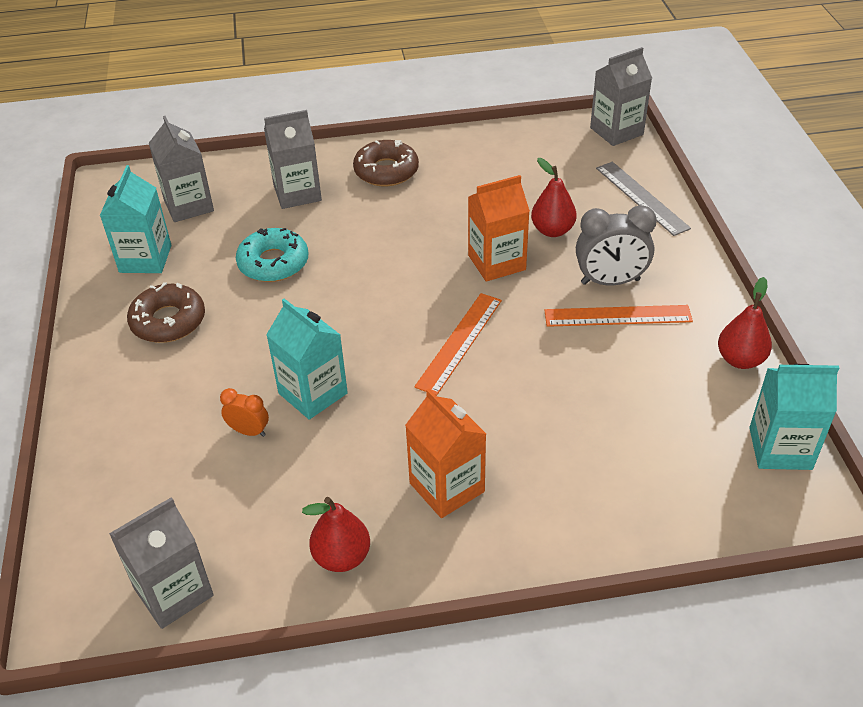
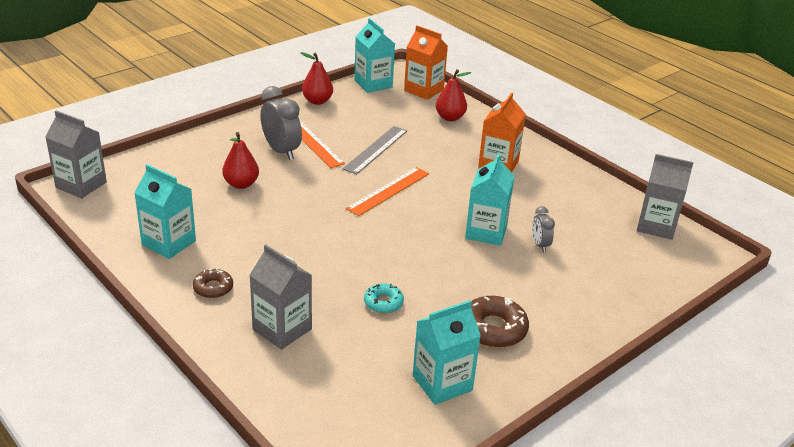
camera: 125 degrees left, 10 degrees down
grey carton [149,116,214,222] -> none
orange clock [220,388,269,437] -> grey clock [532,206,555,252]
turquoise donut [236,228,308,282] -> turquoise donut [364,283,404,314], size x0.60
red pear [302,497,370,572] -> red pear moved to [436,69,471,121]
brown donut [353,140,419,186] -> brown donut [193,268,233,298], size x0.60
orange ruler [414,293,502,396] -> orange ruler turned 45 degrees counterclockwise [346,167,429,216]
orange carton [468,175,530,282] -> orange carton moved to [404,26,448,100]
grey ruler [596,162,691,236] -> grey ruler moved to [342,126,407,174]
none -> turquoise carton [134,164,196,259]

